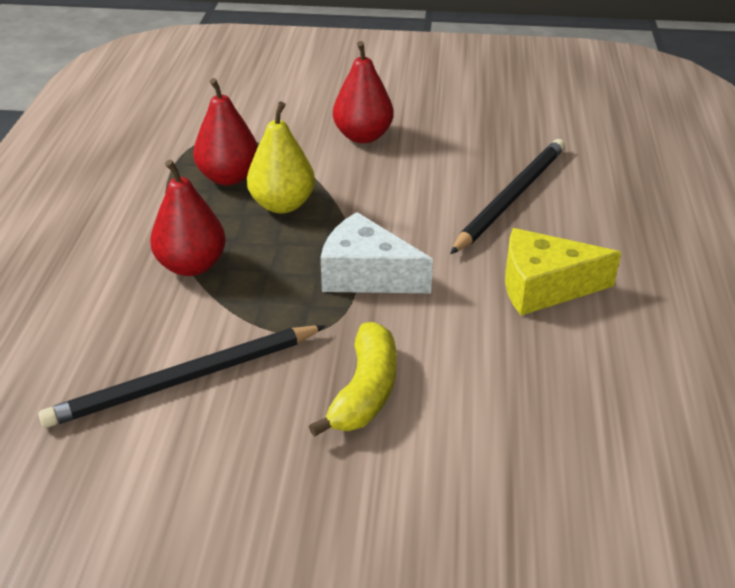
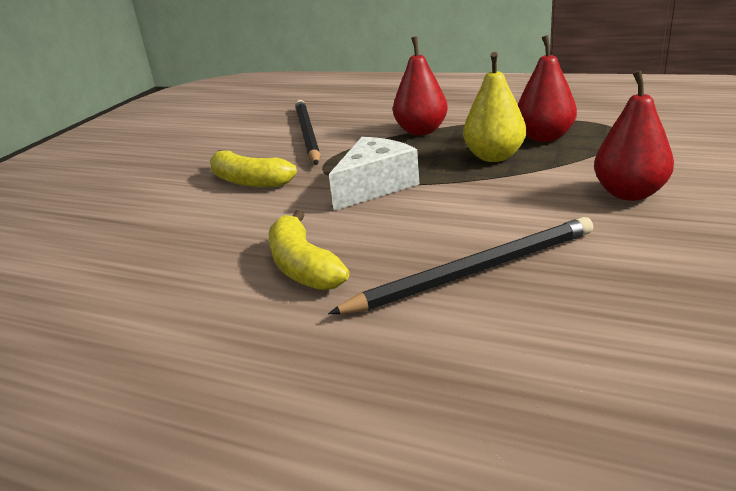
camera: 110 degrees right, 10 degrees down
black pencil [450,139,565,254] -> black pencil turned 75 degrees counterclockwise [328,217,593,314]
yellow cheese [505,228,621,315] -> yellow banana [269,210,349,290]

